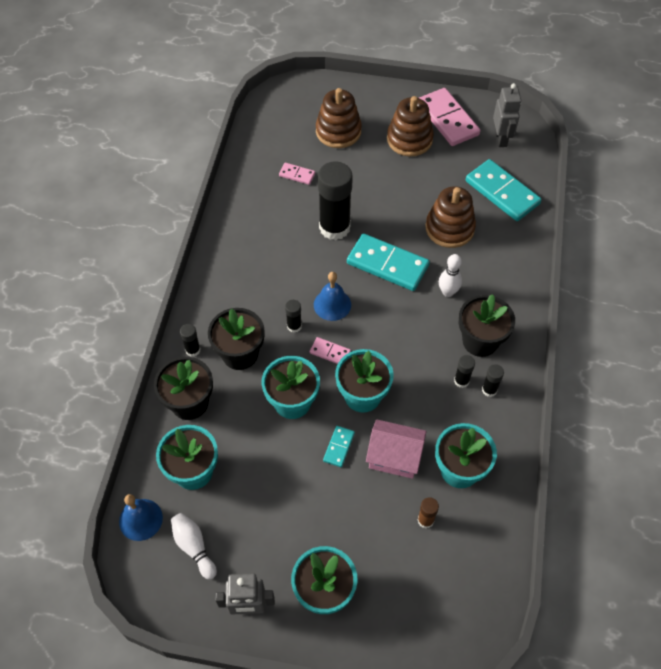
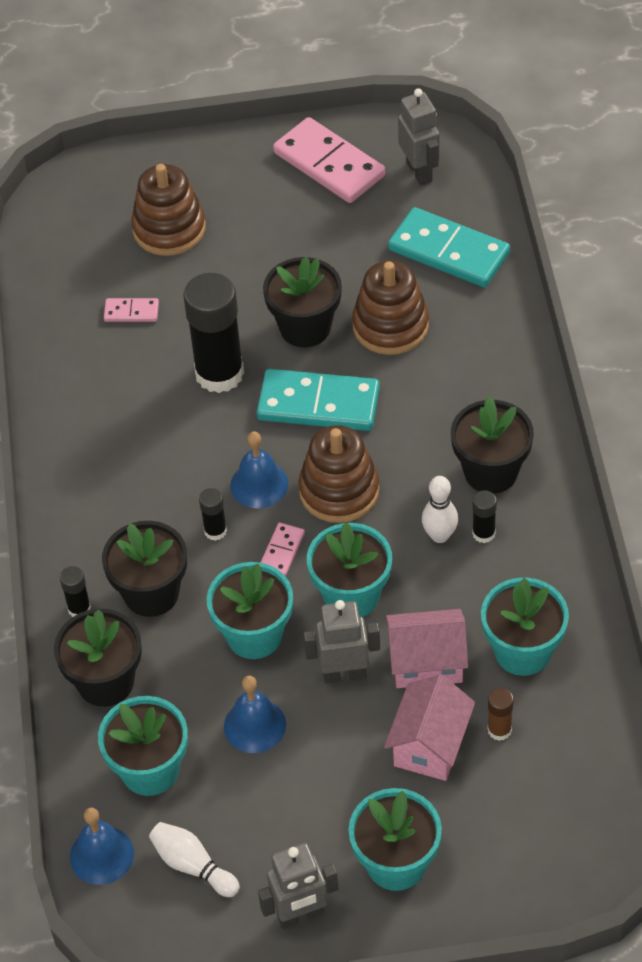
camera: 15 degrees left, 5 degrees down
pink domino [310,337,351,364] -> pink domino turned 75 degrees counterclockwise [260,523,305,576]
turquoise domino [323,426,355,467] -> grey robot [304,600,380,684]
brown stacking toy [387,96,434,156] -> brown stacking toy moved to [298,425,379,523]
white bowling pin [439,254,462,297] -> white bowling pin moved to [422,476,458,543]
black glue stick [482,364,504,397] -> none
none -> blue bell [224,676,286,753]
none -> black flower pot [263,257,342,347]
none -> pink house [384,674,475,781]

